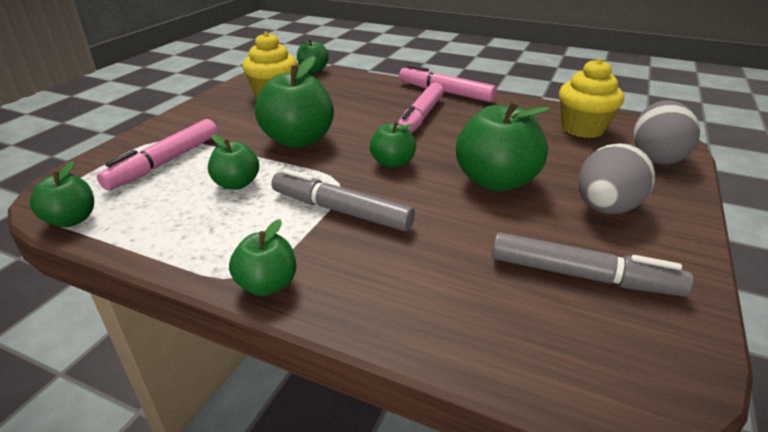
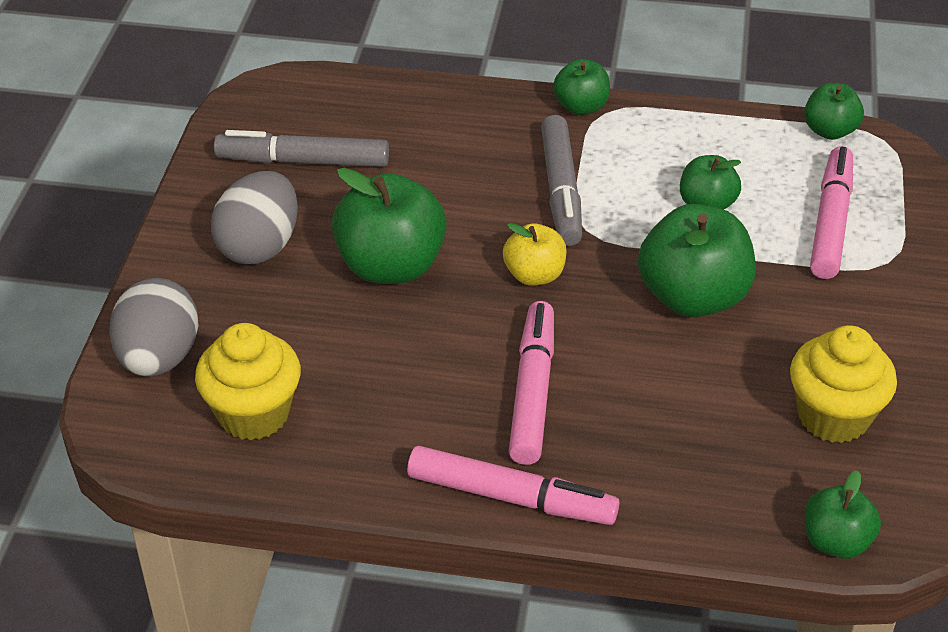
camera: 165 degrees right, 10 degrees up
grey marker [271,169,415,231] -> grey marker turned 75 degrees clockwise [541,115,582,246]
green apple [370,121,416,168] -> yellow apple [503,223,567,286]

